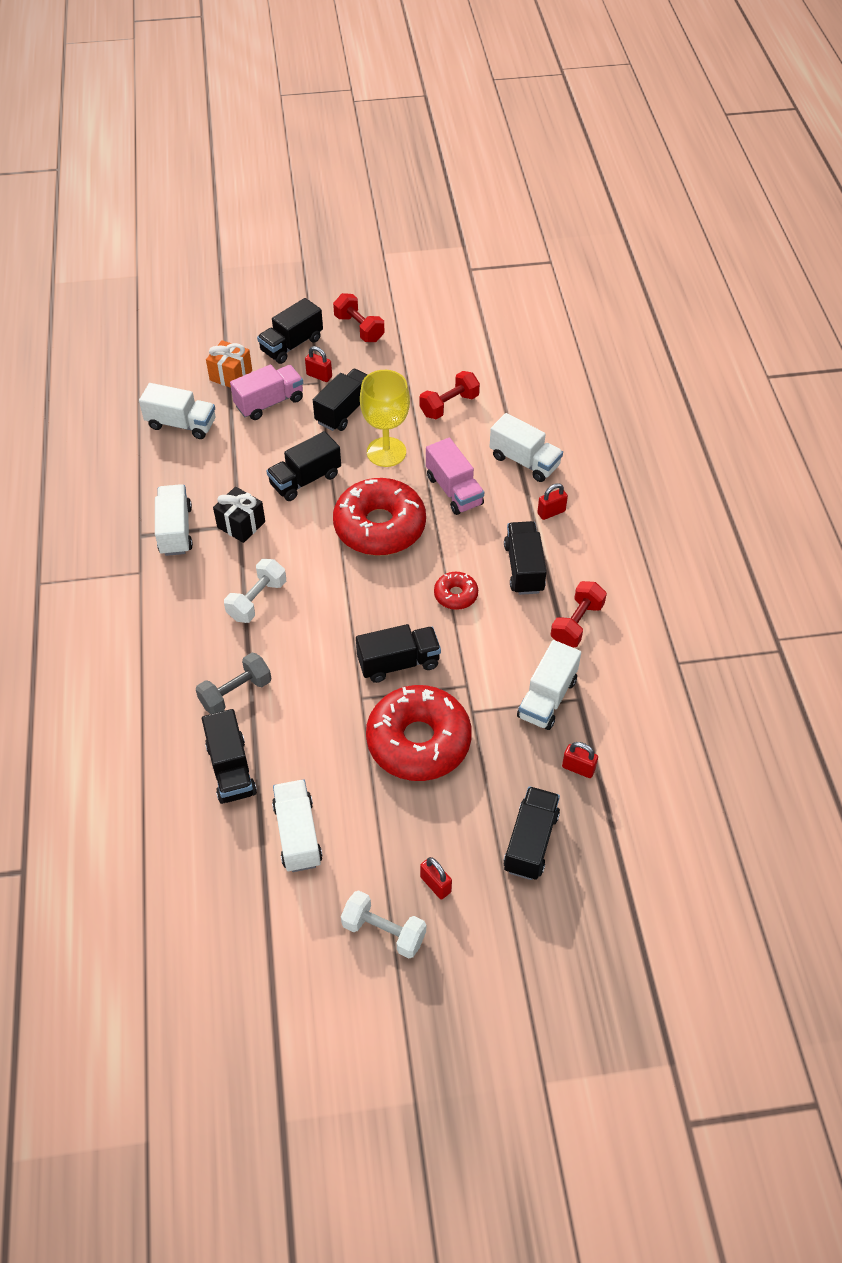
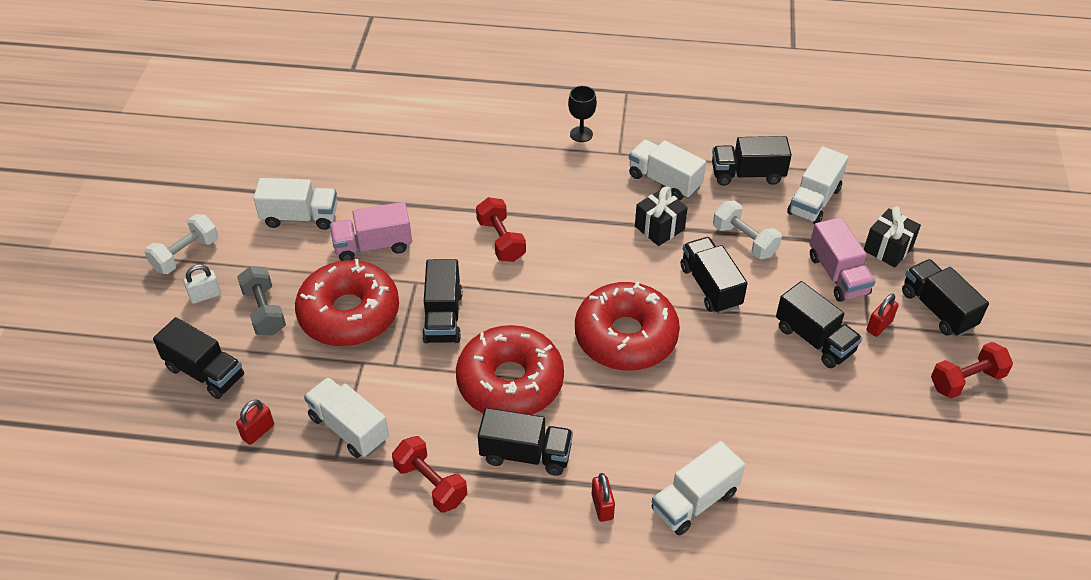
camera: 105 degrees right, 5 degrees down
white truck [155,484,193,556] -> white truck turned 150 degrees counterclockwise [629,140,706,201]
grey dumbbell [196,653,271,714] -> grey dumbbell moved to [237,266,286,336]
black truck [202,709,257,804] -> black truck moved to [712,136,792,186]
orange gift [206,340,252,388] -> black gift [864,206,921,268]
white dumbbell [224,559,286,623] -> white dumbbell moved to [713,200,782,259]
yellow goblet [360,370,410,467] -> none
red dumbbell [420,371,480,419] -> red dumbbell moved to [476,197,526,262]
red padlock [420,857,452,899] -> white padlock [184,264,221,304]
pink truck [426,438,484,515] -> pink truck moved to [330,202,412,261]
red donut [434,572,478,610] -> red donut [456,325,564,415], size x2.18
none -> black goblet [568,86,597,142]

